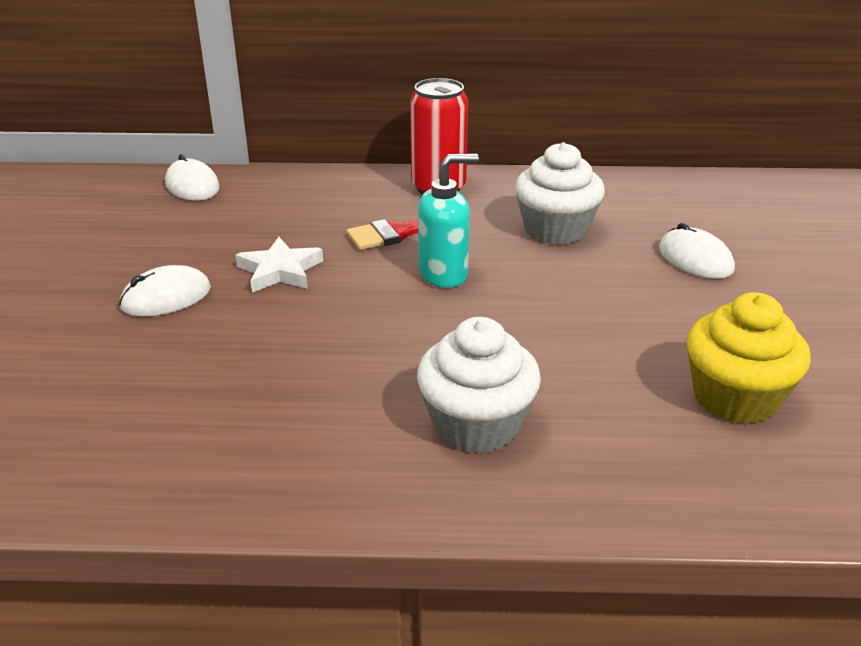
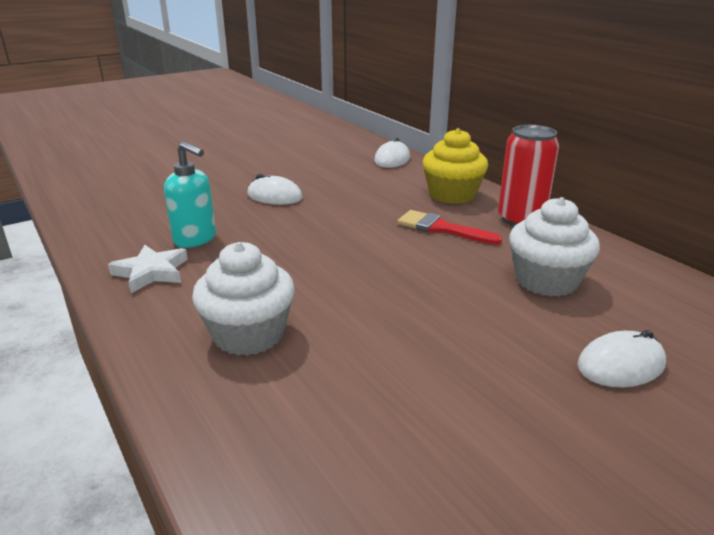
camera: 55 degrees right, 5 degrees down
white star [235,237,323,293] -> white star moved to [108,244,188,293]
turquoise soap dispenser [418,154,479,288] -> turquoise soap dispenser moved to [164,141,216,248]
white mouse [659,223,735,279] -> white mouse turned 45 degrees clockwise [578,330,666,388]
yellow cupcake [687,292,811,424] -> yellow cupcake moved to [423,128,488,204]

